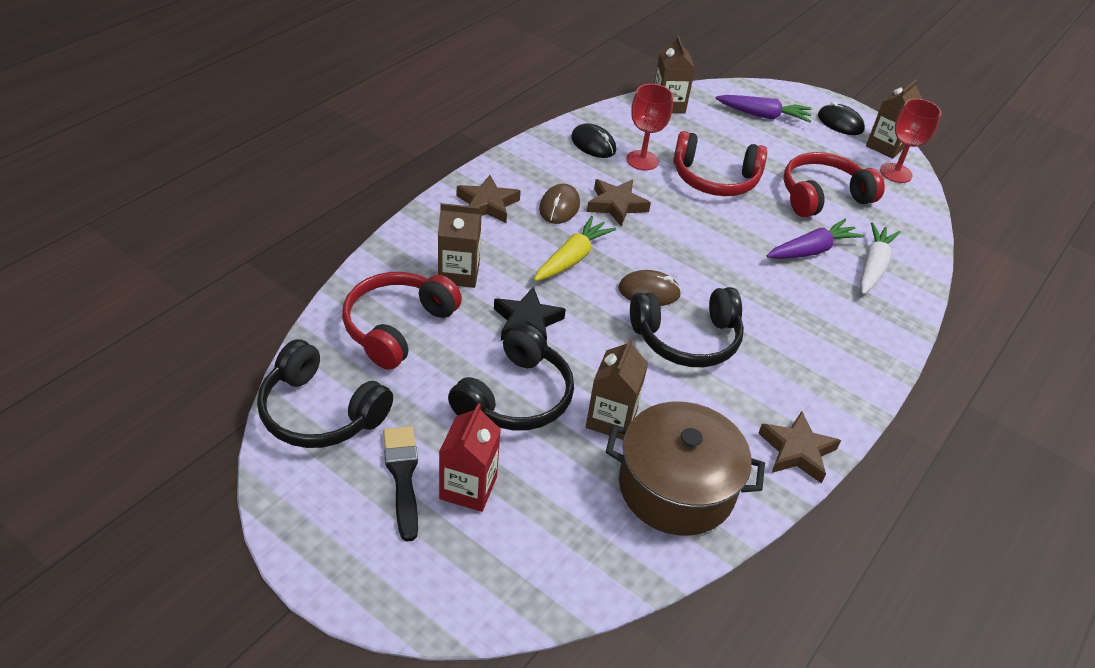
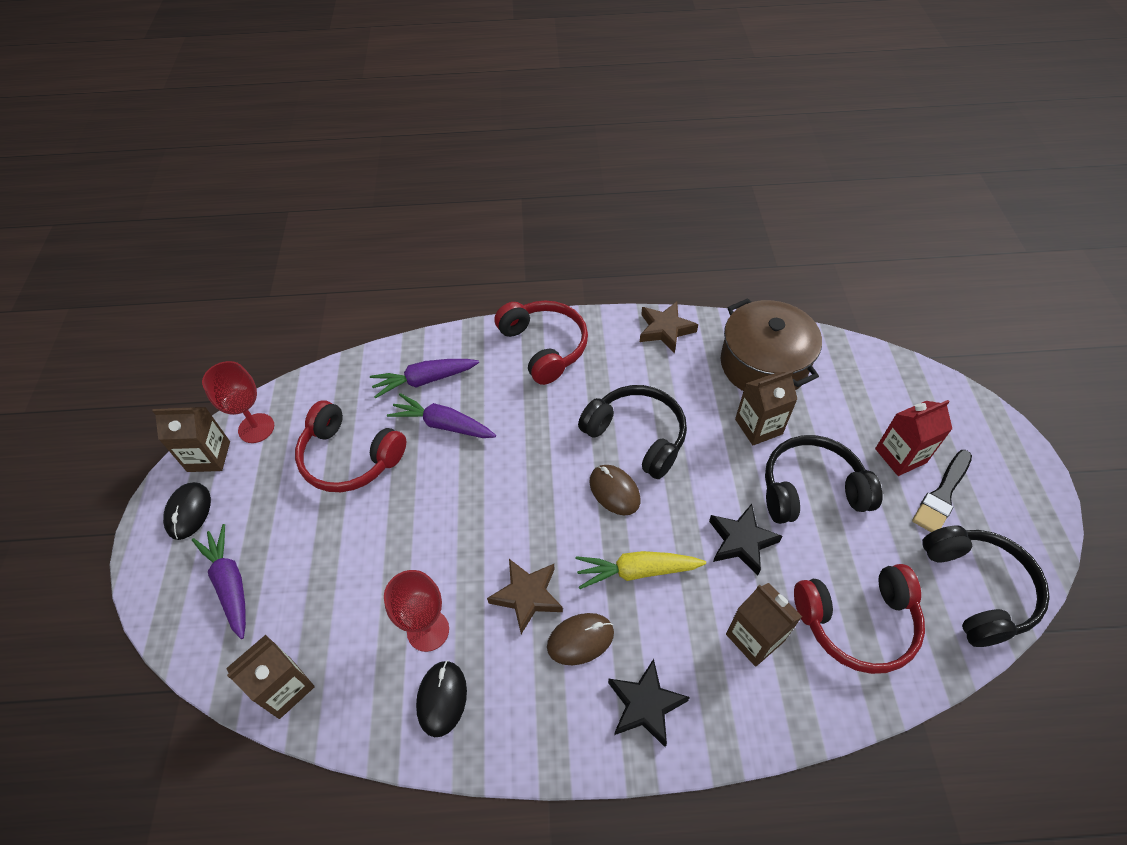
camera: 125 degrees left, 10 degrees up
brown star [457,175,521,223] -> black star [608,659,690,747]
red headphones [673,131,767,196] -> red headphones moved to [494,301,588,385]
white carrot [860,222,900,294] -> purple carrot [370,359,479,399]

